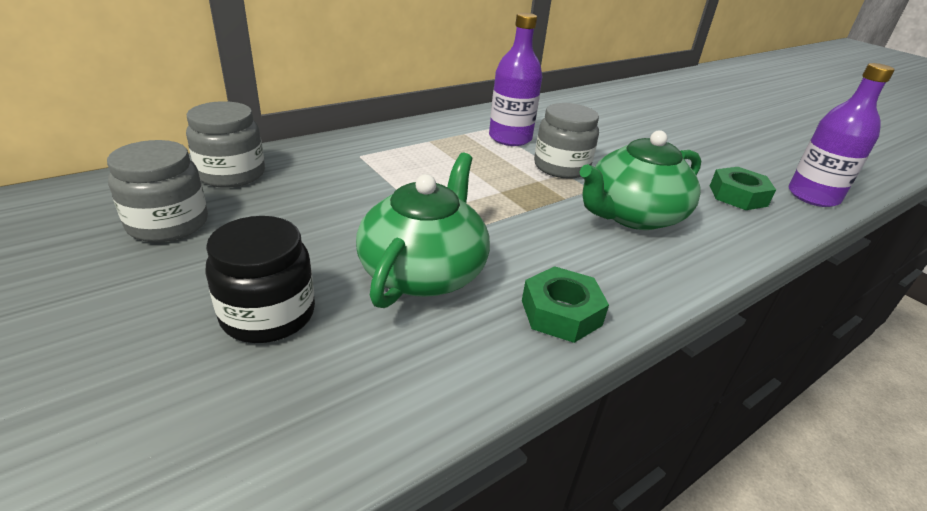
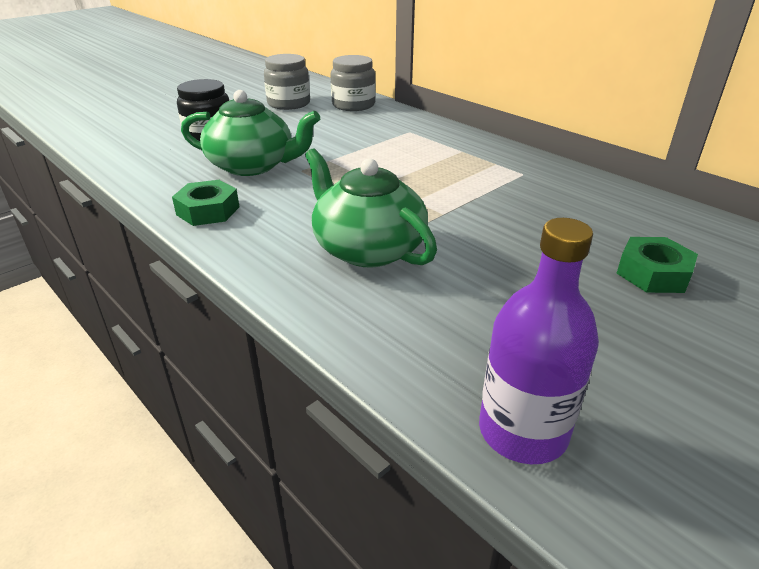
camera: 85 degrees right, 0 degrees up
purple bottle [489,13,543,146] -> none
grey jar [534,103,599,179] -> none
green nut [710,167,776,210] -> green nut moved to [616,237,698,293]

